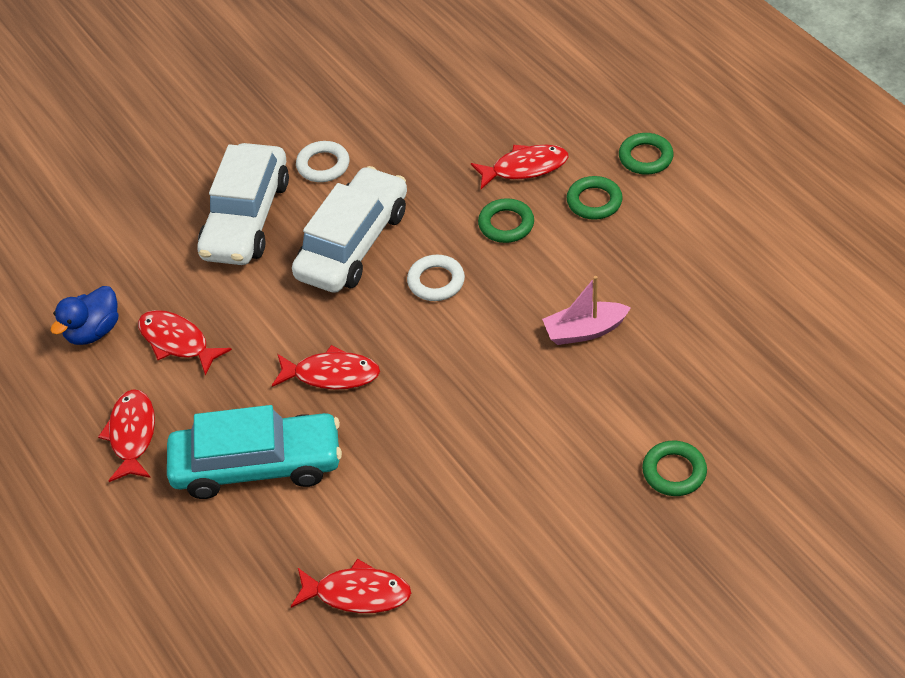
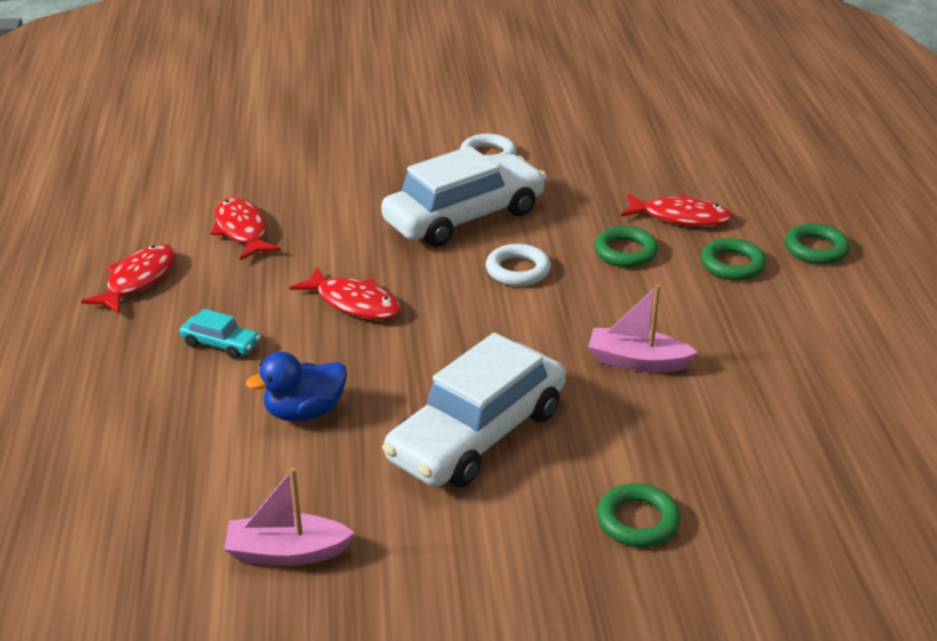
camera: 25 degrees right, 15 degrees down
blue duck [50,286,118,345] -> blue duck moved to [246,351,347,422]
turquoise car [167,405,342,499] -> turquoise car [179,309,261,359], size x0.42
white car [197,143,289,265] -> white car moved to [382,333,566,488]
red fish [291,559,411,613] -> none
none -> pink boat [224,468,354,566]

